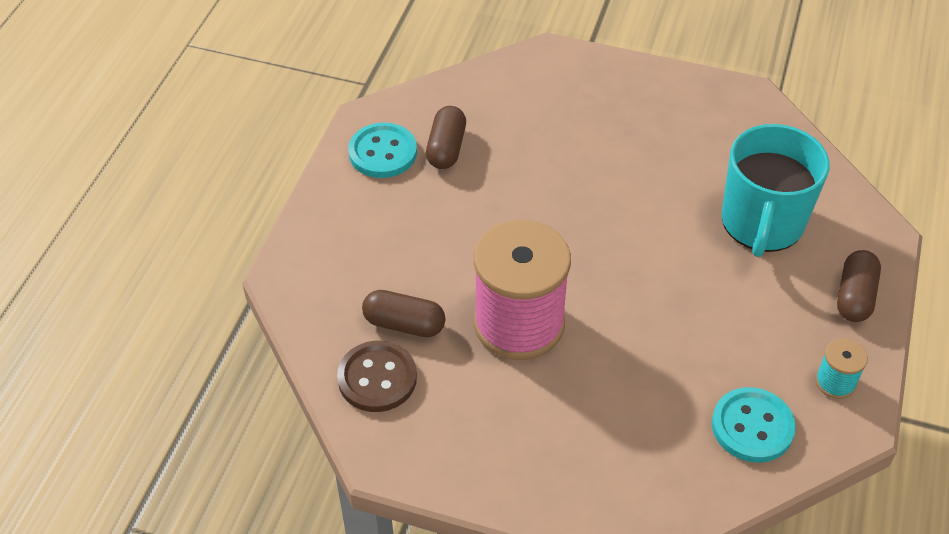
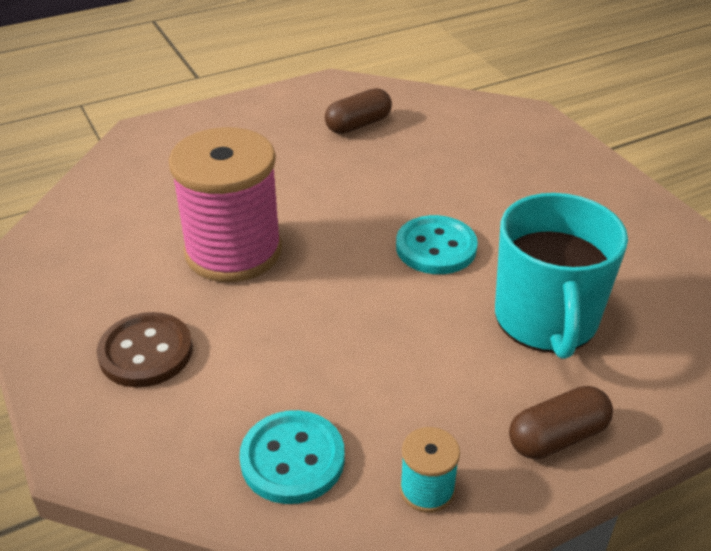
camera: 45 degrees right, 10 degrees down
brown button [337,341,417,412] -> brown button moved to [97,312,193,388]
turquoise button [348,123,417,178] -> turquoise button moved to [396,215,478,274]
brown capsule [362,290,446,337] -> none
turquoise mug [722,124,829,257] -> turquoise mug turned 60 degrees counterclockwise [495,193,628,359]

